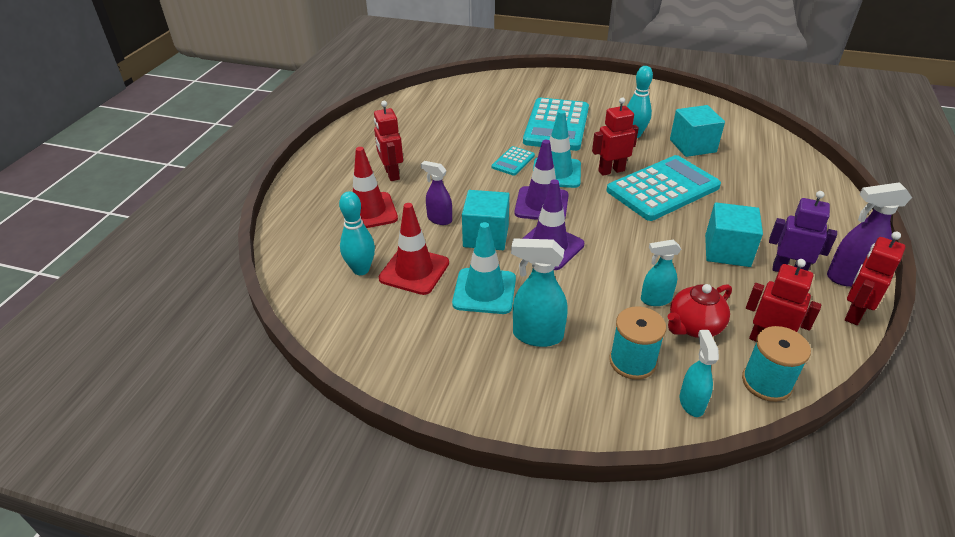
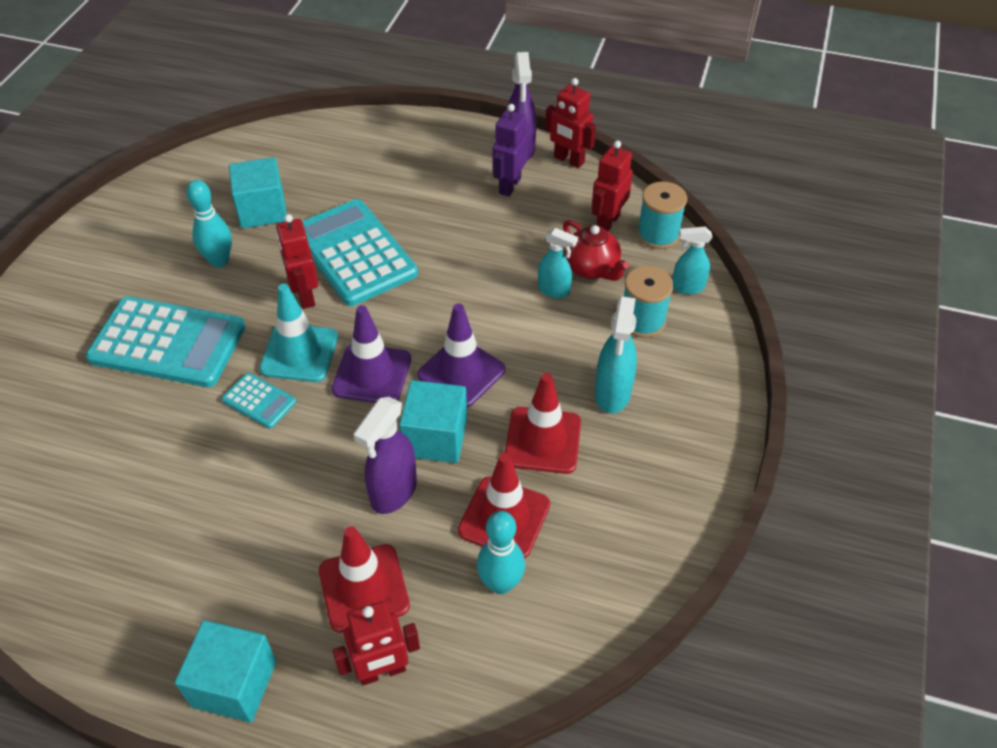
camera: 90 degrees left, 10 degrees up
red robot [374,101,403,181] -> red robot moved to [333,601,420,685]
purple spray bottle [421,161,452,225] -> purple spray bottle [353,397,417,514], size x1.53
turquoise traffic cone [452,222,516,314] -> red traffic cone [505,373,581,474]
turquoise spray bottle [641,239,681,306] -> turquoise spray bottle turned 60 degrees counterclockwise [538,228,578,298]
turquoise cube [705,202,763,267] -> turquoise cube moved to [175,620,276,722]

